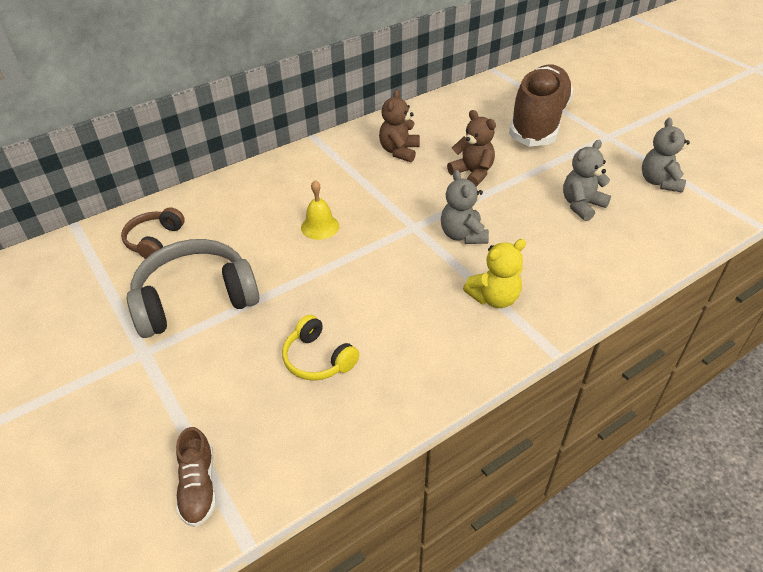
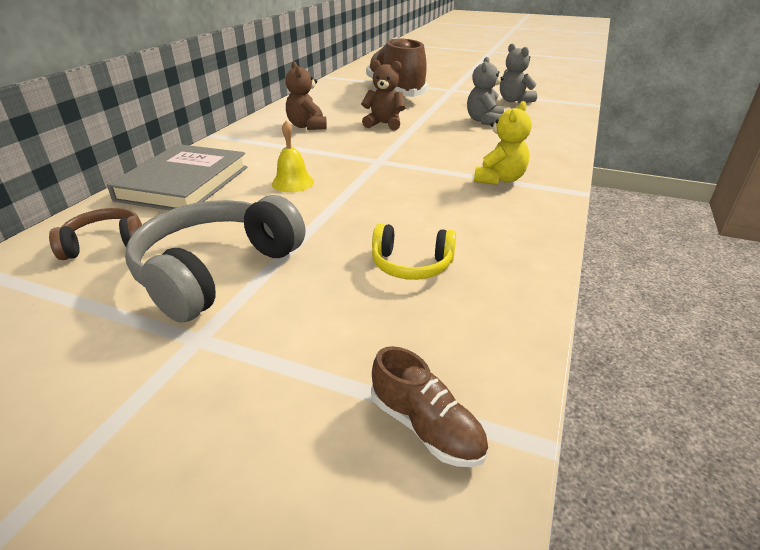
camera: 35 degrees left, 10 degrees down
brown headphones [121,207,185,259] -> brown headphones turned 90 degrees clockwise [49,208,142,260]
grey teddy bear [441,170,489,244] -> none
none -> grey book [107,144,247,210]

